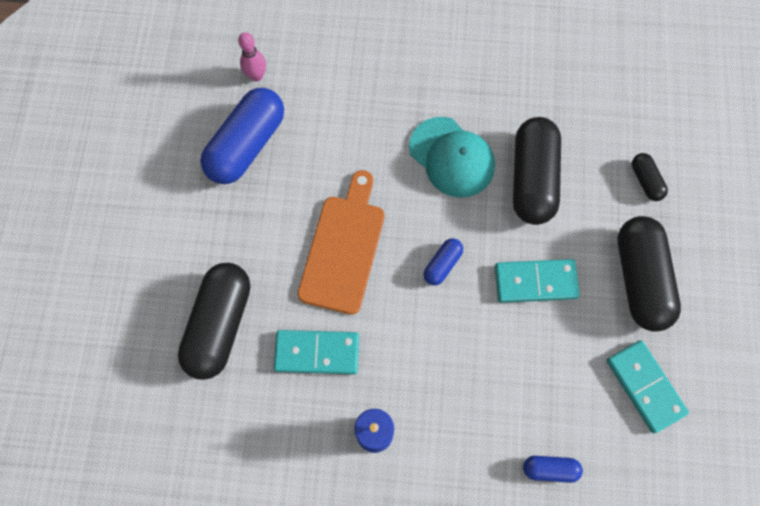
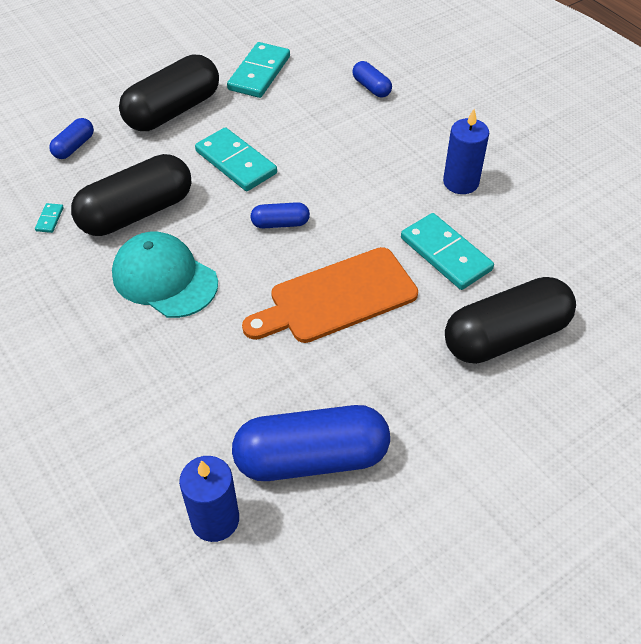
camera: 130 degrees left, 20 degrees down
pink bowling pin [238,32,266,81] -> blue candle [179,456,239,542]
turquoise cap [409,117,495,198] -> turquoise cap turned 60 degrees counterclockwise [112,232,218,318]
black capsule [632,153,668,201] -> blue capsule [49,118,94,159]
none -> turquoise domino [35,203,64,233]

